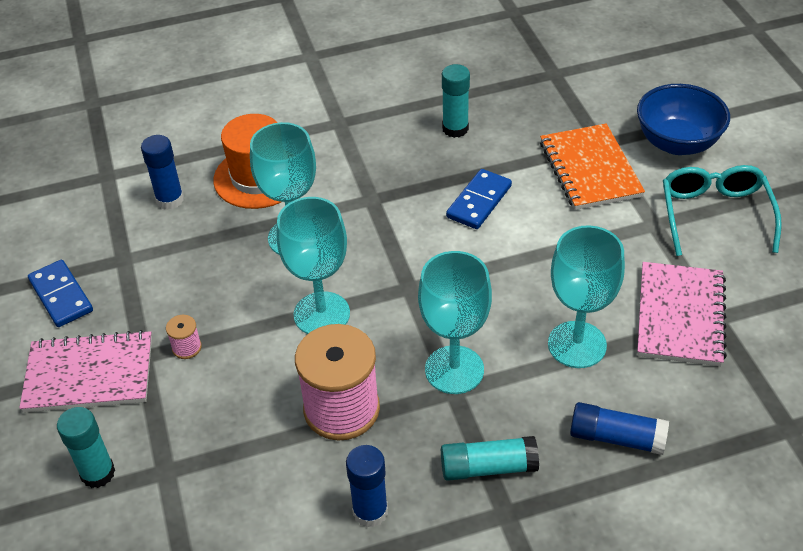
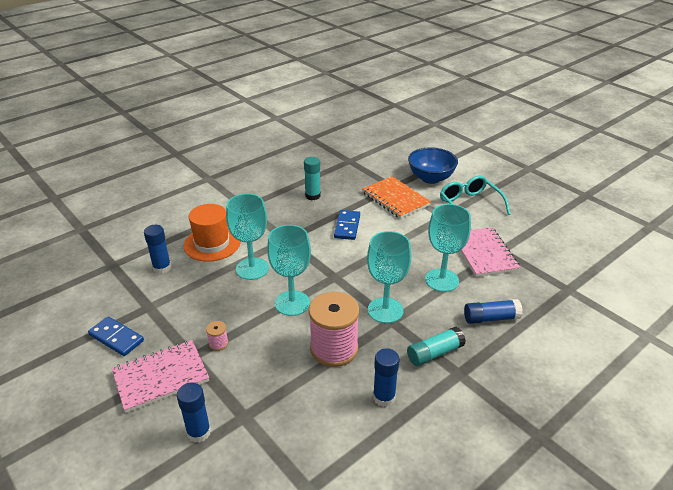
camera: 25 degrees left, 10 degrees down
turquoise glue stick [57,407,115,488] -> blue glue stick [177,382,211,443]

